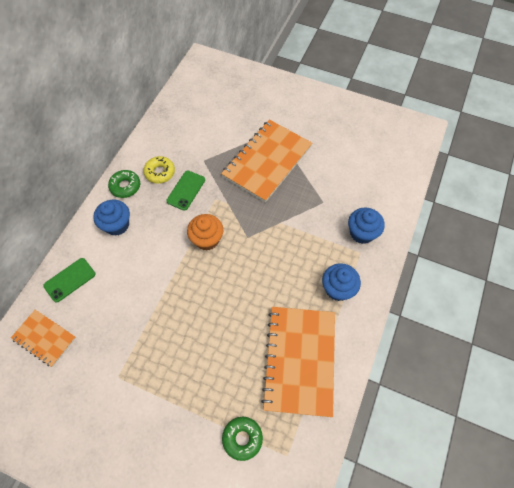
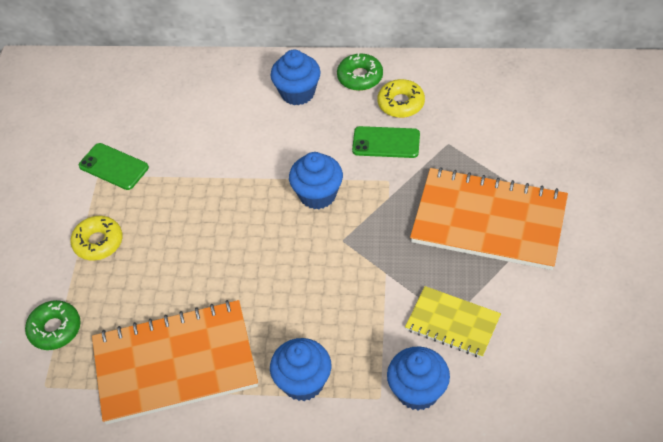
camera: 75 degrees right, 10 degrees down
orange notebook [11,310,76,367] -> none
green phone [43,258,96,303] -> green phone moved to [79,143,149,190]
orange cupcake [187,214,223,251] -> blue cupcake [289,152,343,209]
none -> yellow donut [71,216,122,261]
none -> yellow notebook [405,286,501,358]

